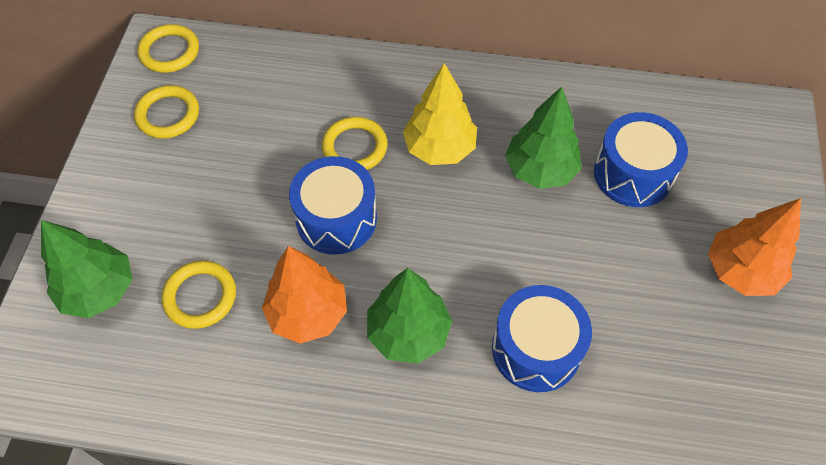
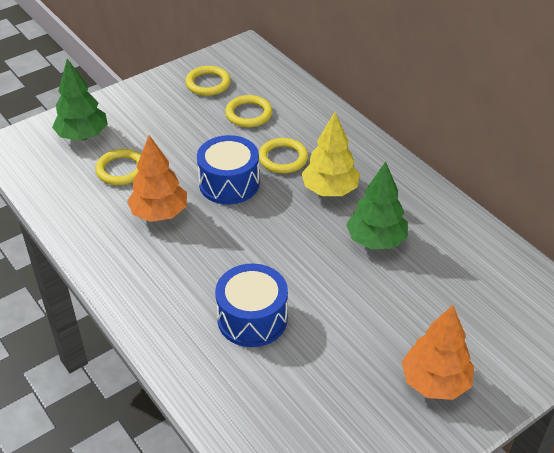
camera: 45 degrees right, 15 degrees down
yellow ring [137,24,199,73] -> yellow ring moved to [225,95,272,127]
green tree [367,268,452,364] -> none
blue drum [594,112,688,207] -> none

